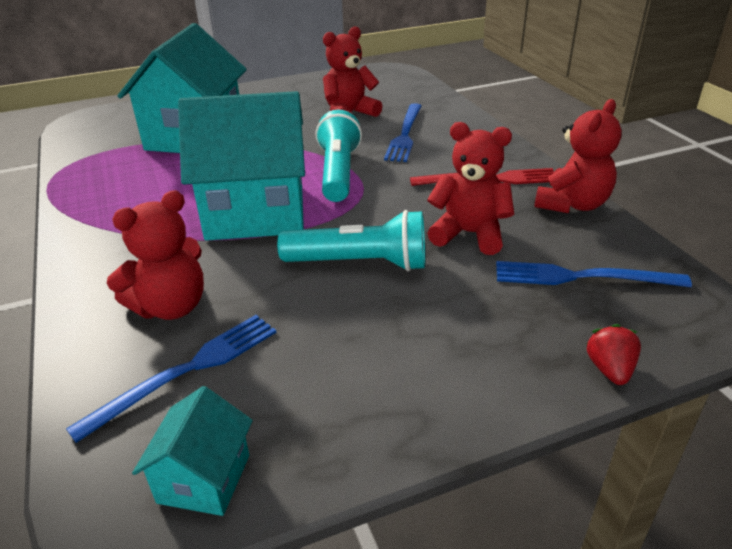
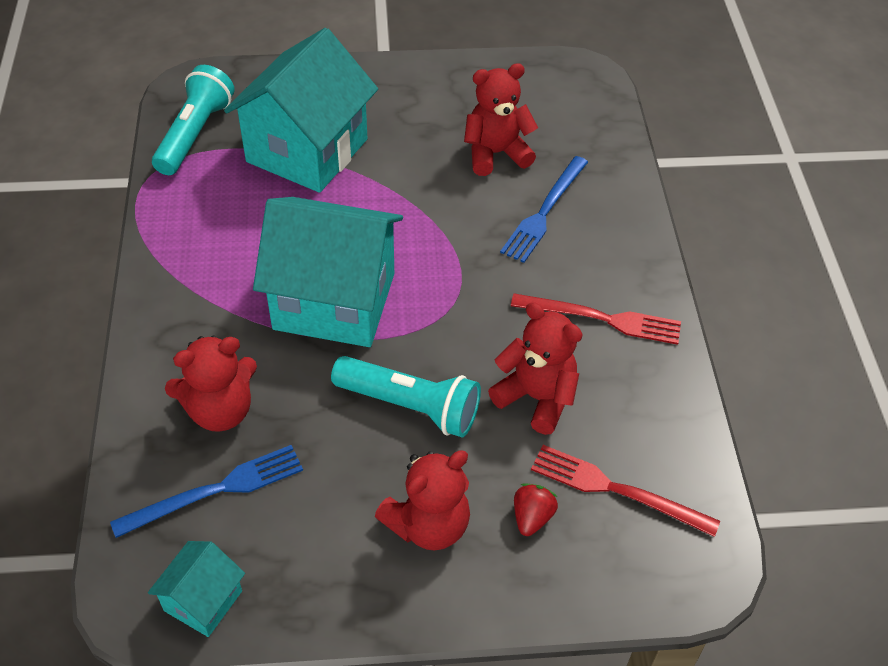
camera: 15 degrees right, 15 degrees up
turquoise flashlight [315,110,362,202] -> turquoise flashlight moved to [152,65,235,175]
blue fork [496,261,692,287] -> red fork [531,445,720,537]
red teddy bear [534,99,622,213] -> red teddy bear moved to [375,450,470,550]
red strawberry [586,324,641,385] -> red strawberry moved to [514,484,558,536]

